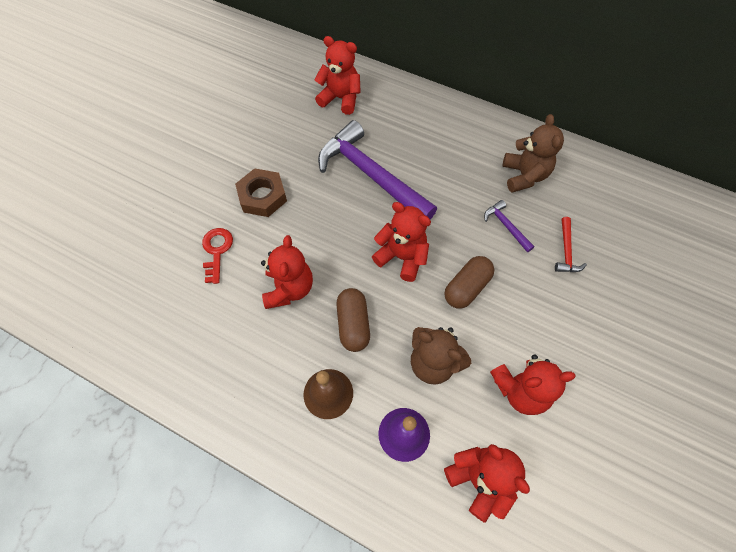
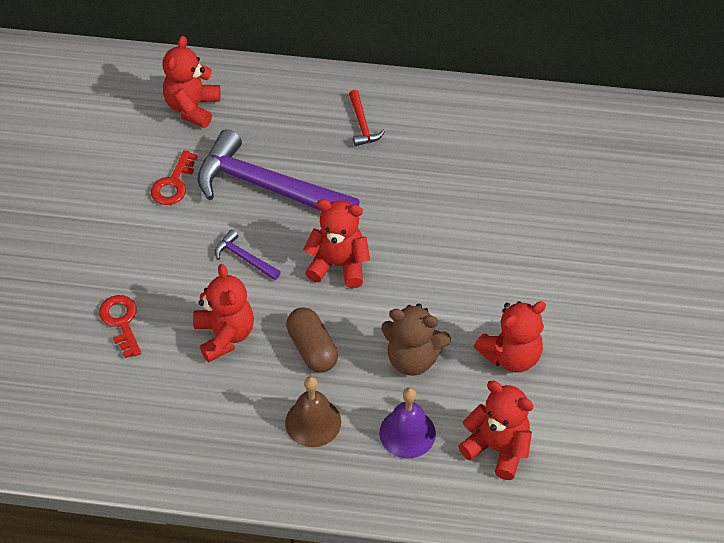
camera: 20 degrees left, 10 degrees down
brown nut [235,168,287,217] -> none
red teddy bear [314,36,361,115] -> red teddy bear turned 75 degrees counterclockwise [162,36,221,128]
brown capsule [444,256,495,309] -> none
purple hammer [484,200,534,252] -> purple hammer moved to [215,229,281,280]
brown teddy bear [503,114,564,193] -> none
red hammer [555,217,587,272] -> red hammer moved to [349,90,385,146]
none -> red key [151,150,198,205]

